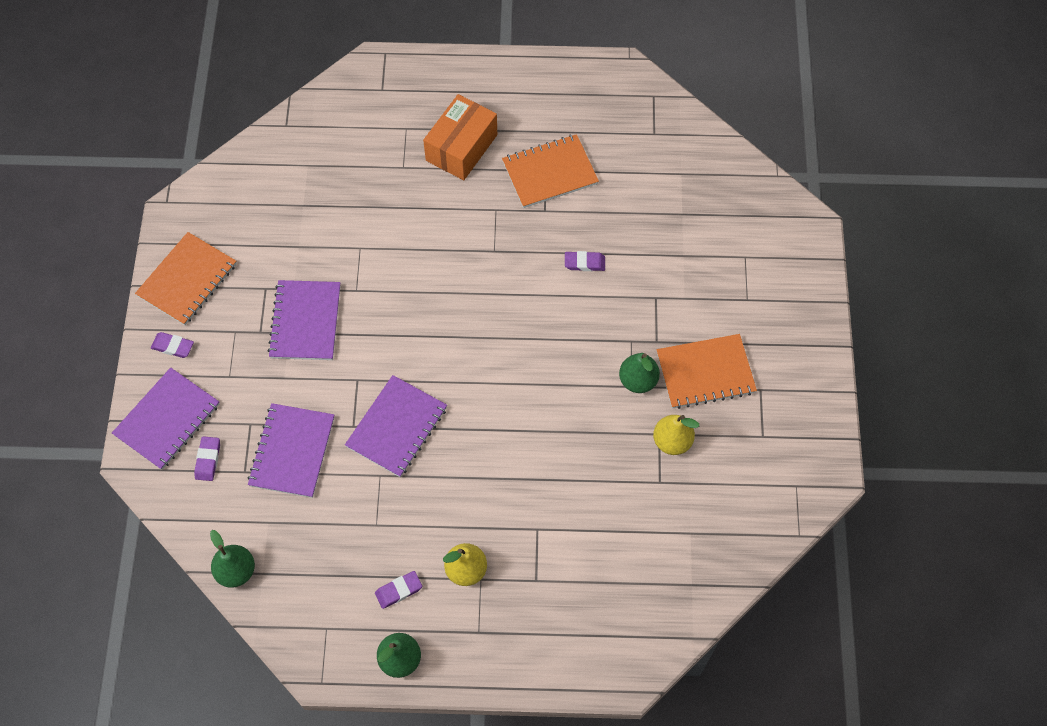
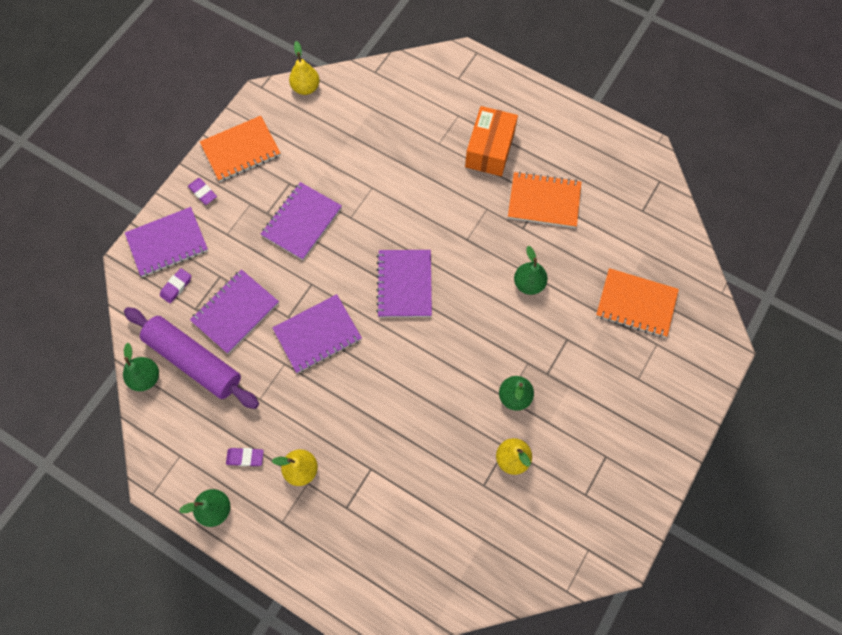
camera: 30 degrees right, 5 degrees up
orange box [423,94,497,180] -> orange box turned 45 degrees counterclockwise [465,106,518,176]
purple eraser [565,251,605,271] -> green pear [514,246,548,295]
orange notebook [657,334,757,409] -> orange notebook moved to [596,268,679,338]
none -> purple rolling pin [124,307,259,409]
none -> yellow pear [289,41,320,95]
none -> purple notebook [376,250,432,317]

